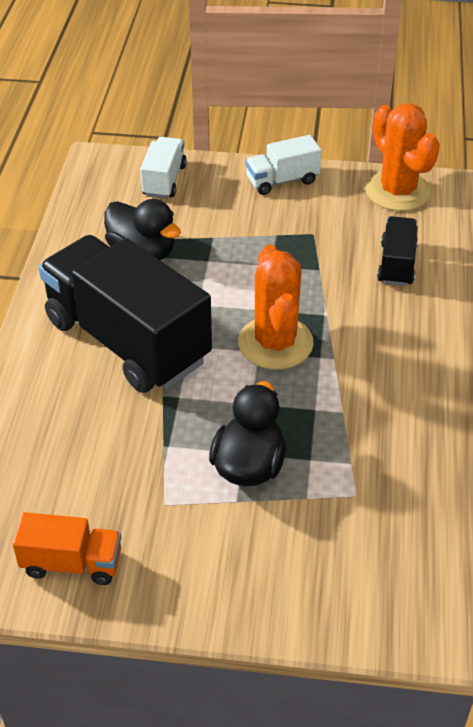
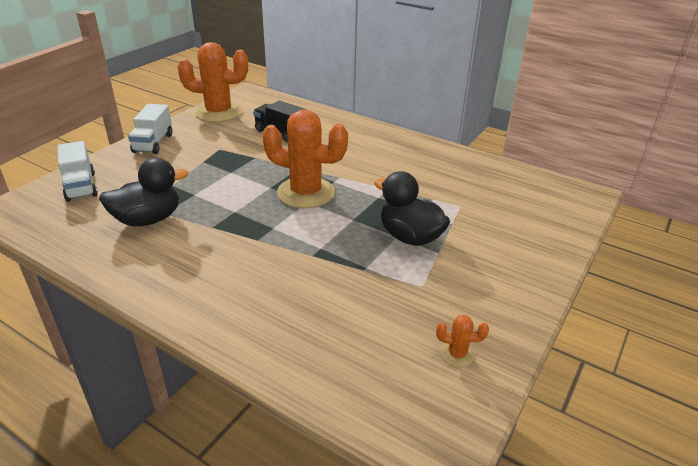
camera: 65 degrees left, 10 degrees down
orange truck [13,512,122,585] -> orange cactus [436,315,489,367]
black truck [39,235,212,393] -> none
white truck [140,137,187,199] -> white truck turned 150 degrees counterclockwise [57,141,98,202]

